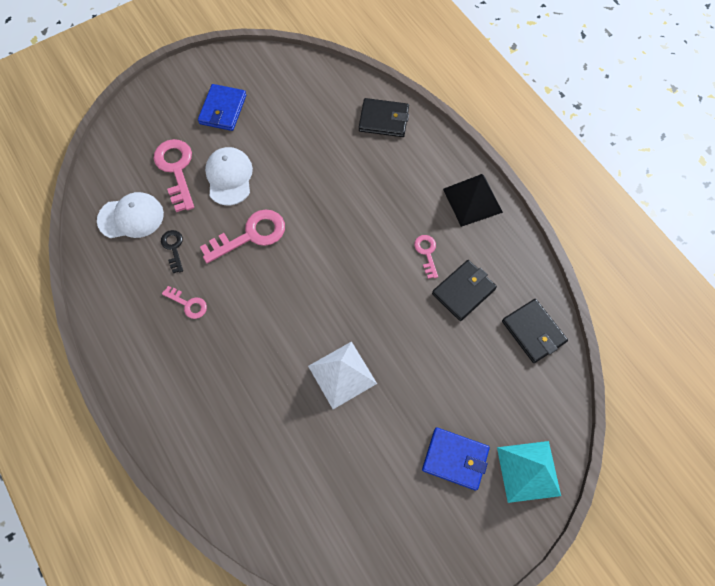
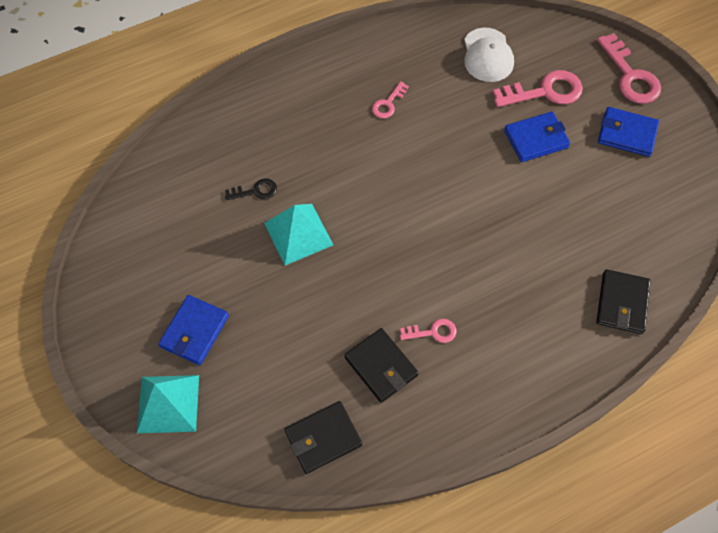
camera: 95 degrees right, 5 degrees down
black key [161,230,183,273] -> black key moved to [225,178,277,200]
pink key [200,209,285,263] -> pink key moved to [597,33,661,104]
white cap [205,147,253,205] -> blue wallet [504,112,570,162]
white pyramid [308,341,377,409] -> turquoise pyramid [264,204,333,265]
black pyramid [443,174,503,227] -> none

